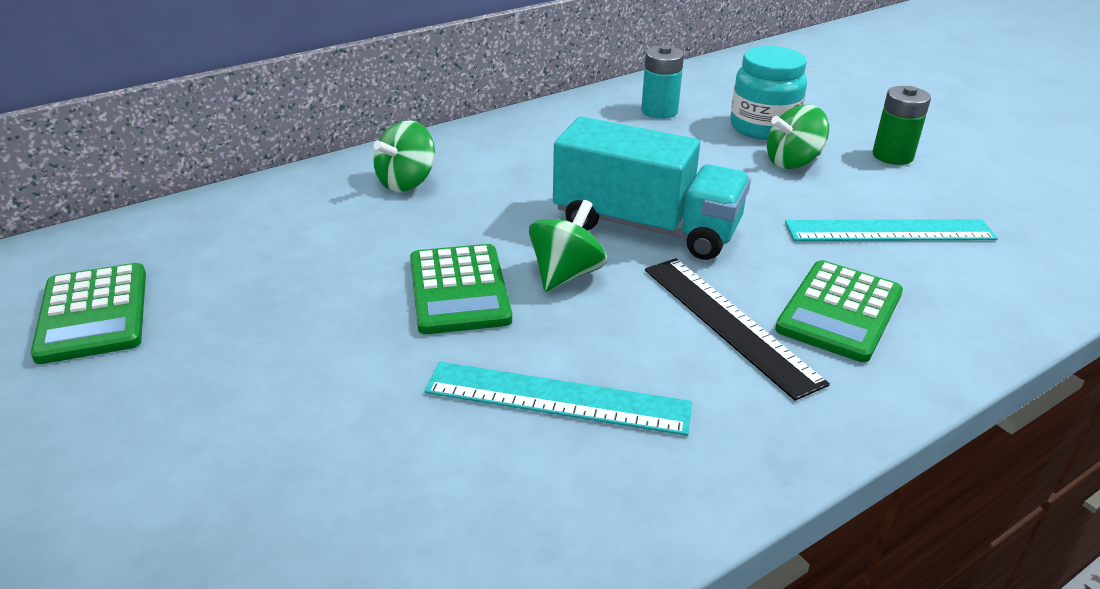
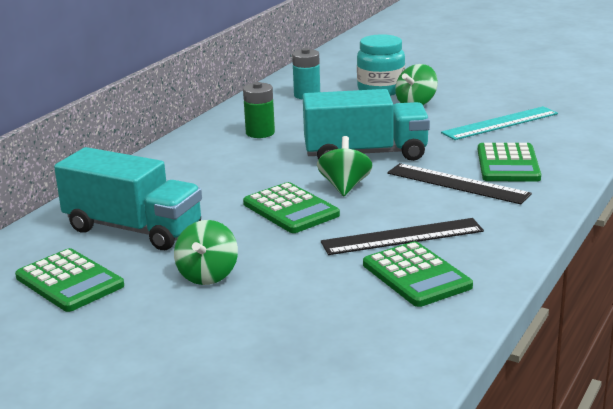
camera: 25 degrees left, 10 degrees down
green spinning top [373,120,435,192] -> green spinning top moved to [174,220,238,285]
turquoise ruler [424,362,693,436] -> black ruler [321,218,484,255]
green battery [872,86,931,165] -> green battery moved to [243,82,275,138]
none -> turquoise truck [54,147,202,250]
none -> green calculator [363,241,473,307]

